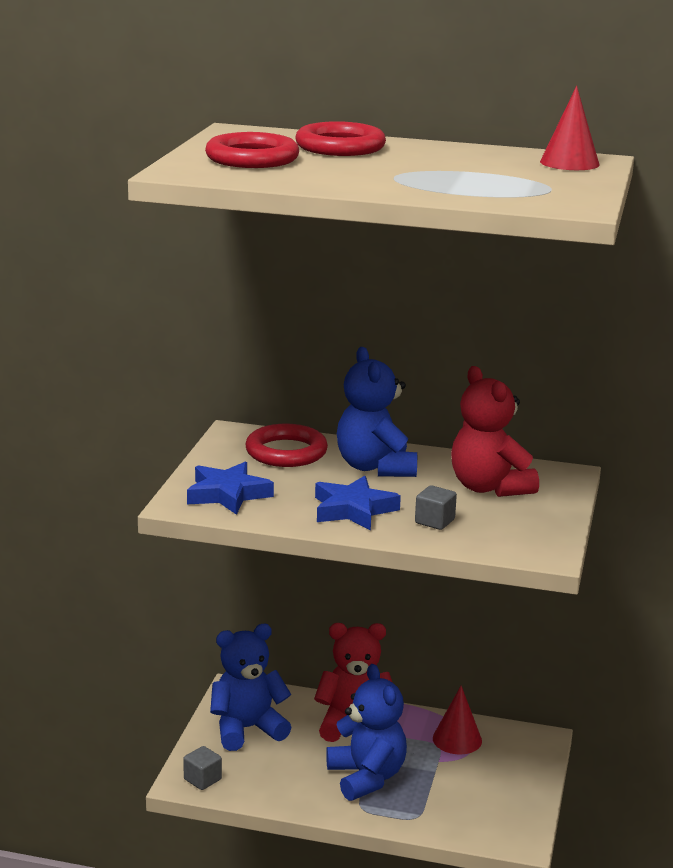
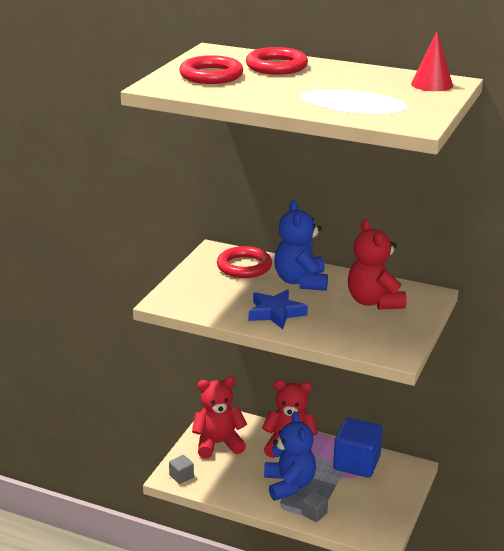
camera: 10 degrees right, 5 degrees up
blue star [187,462,274,515] -> none
blue teddy bear [210,624,291,751] -> red teddy bear [192,377,247,458]
grey cube [415,485,457,530] -> grey cube moved to [302,491,328,522]
red cone [433,686,482,754] -> blue cube [333,418,383,477]

